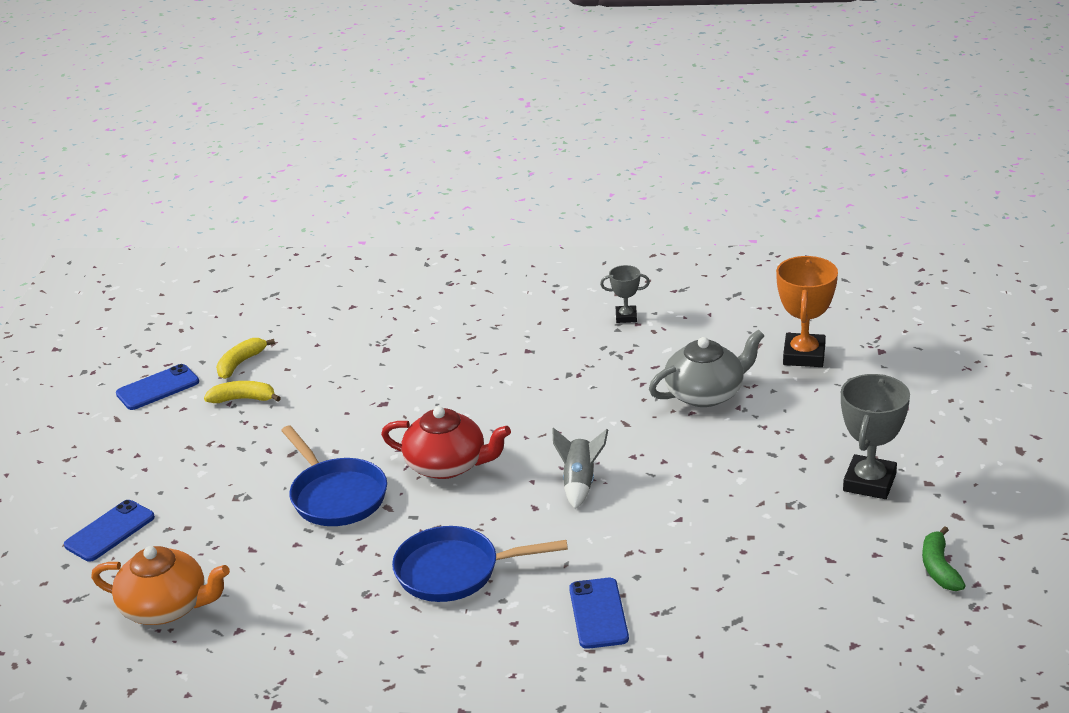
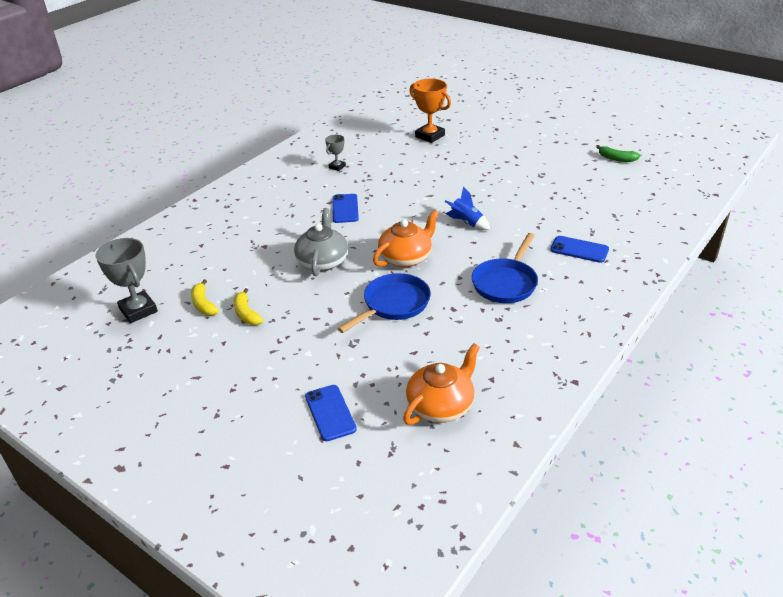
camera: 60 degrees left, 5 degrees up
blue phone [116,364,199,410] -> blue phone moved to [332,194,359,223]
yellow banana [204,381,281,403] -> yellow banana turned 60 degrees counterclockwise [234,288,263,325]
blue pan [281,425,387,526] -> blue pan turned 45 degrees counterclockwise [337,273,431,333]
red teapot [381,406,511,479] -> orange teapot [373,210,439,267]
grey rocket [552,428,608,509] -> blue rocket [444,186,490,230]
grey teapot [649,330,765,407] -> grey teapot moved to [294,208,348,276]
grey trophy [841,374,910,499] -> grey trophy moved to [96,238,158,323]

